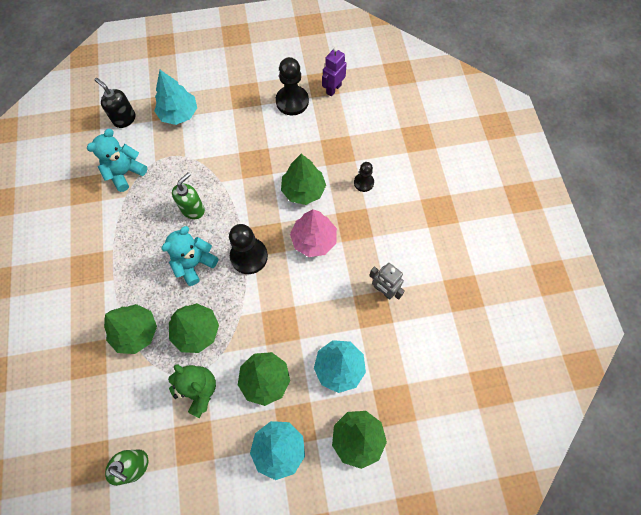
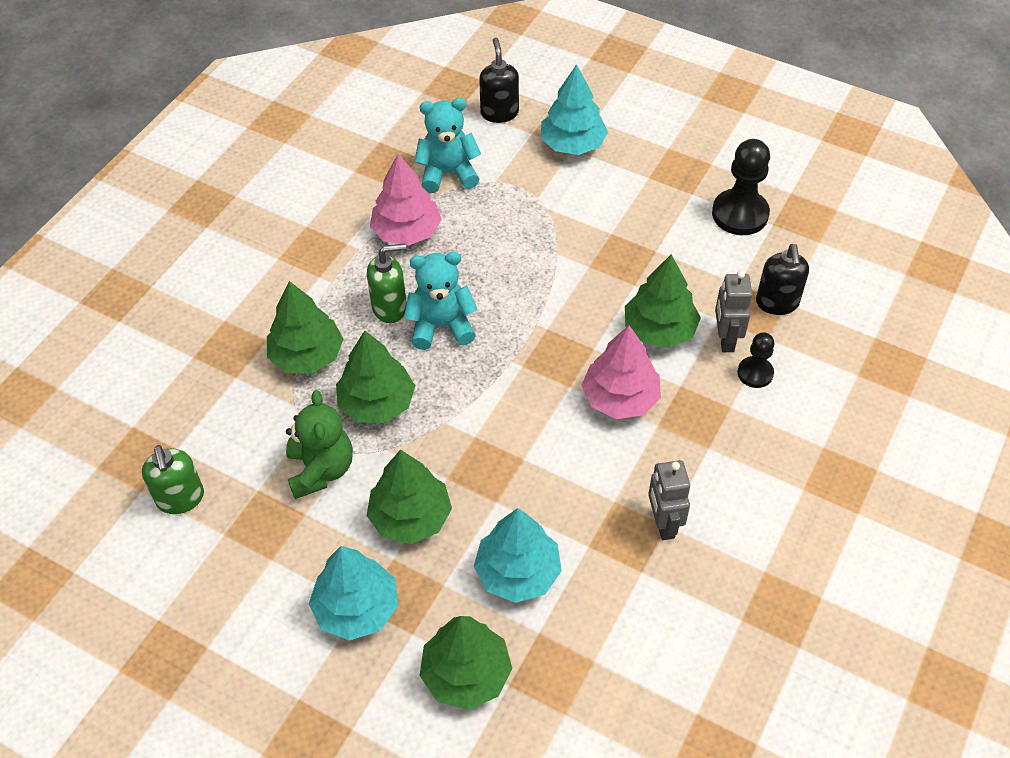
camera: 40 degrees right, 15 degrees down
green soap dispenser [172,172,205,219] -> green soap dispenser moved to [367,243,407,323]
black pawn [229,224,268,274] -> none
purple robot [322,47,347,96] -> none
none -> pink tree [370,154,442,246]
none -> grey robot [715,271,752,352]
none -> black soap dispenser [756,244,809,315]

